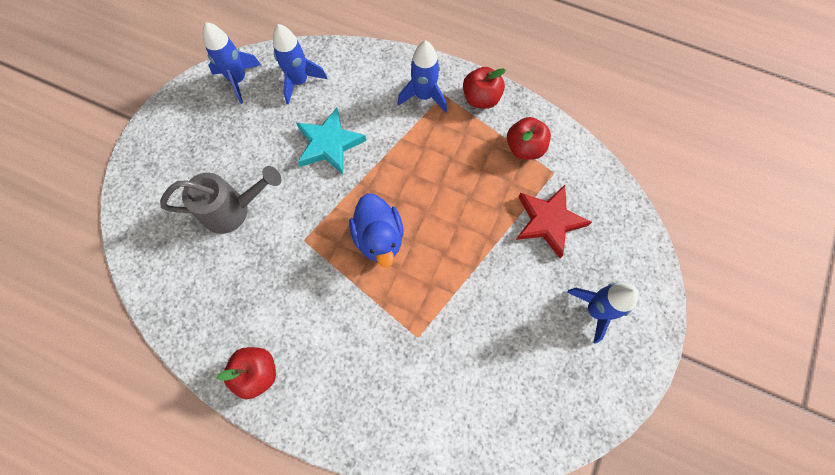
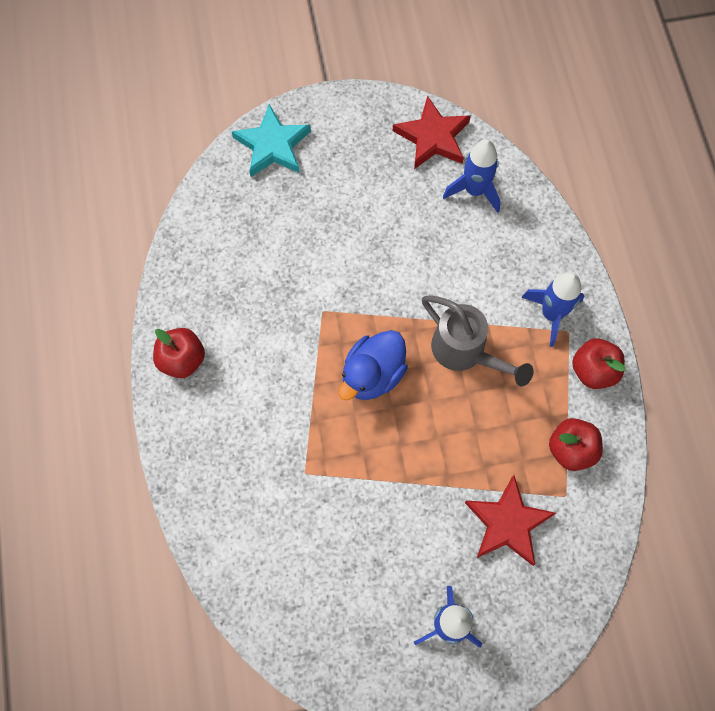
camera: 55 degrees right, 0 degrees up
grey watering can [160,166,281,234] -> grey watering can moved to [422,295,534,386]
blue rocket [203,22,261,104] -> red star [393,96,471,169]
turquoise star [296,108,366,174] -> turquoise star moved to [232,104,311,177]

